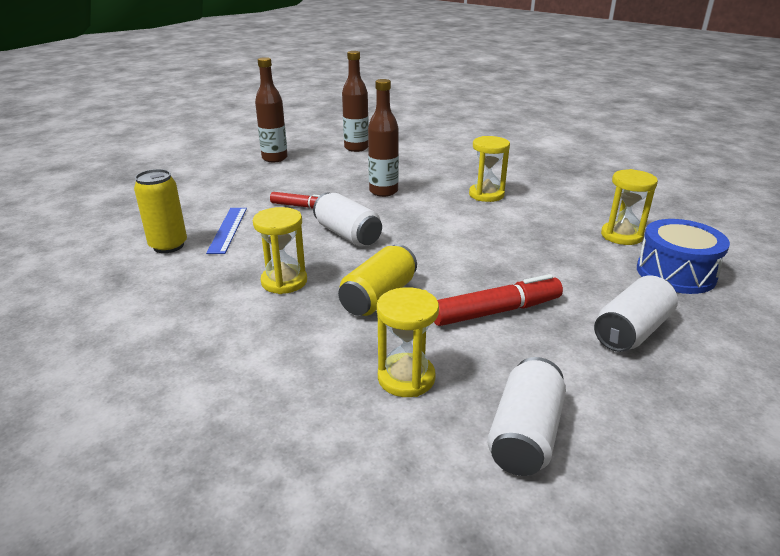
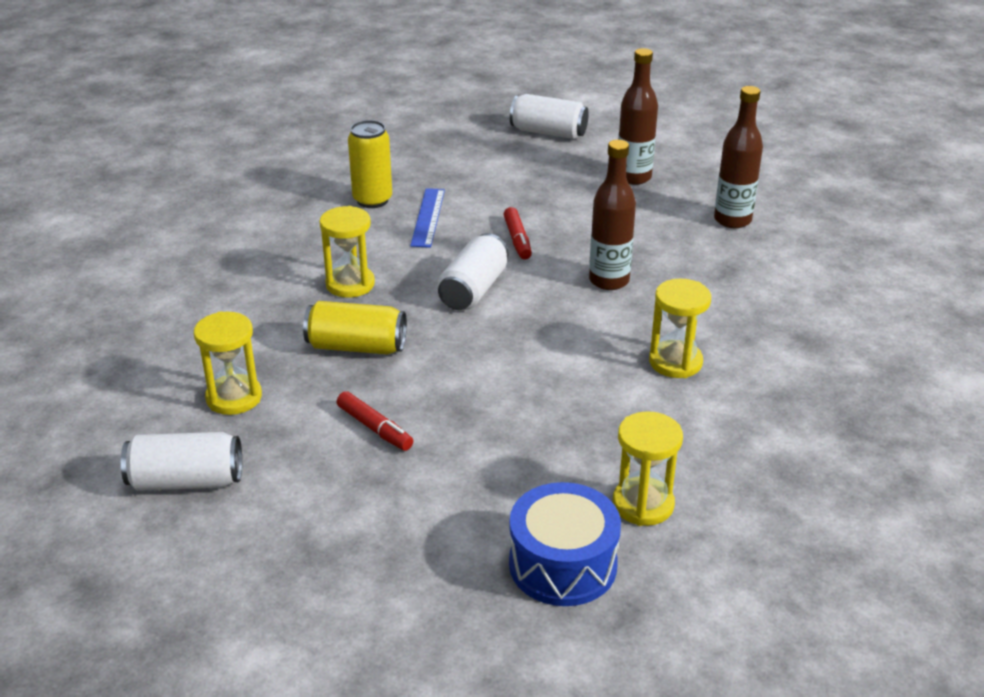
camera: 65 degrees right, 5 degrees up
blue ruler [206,208,247,254] -> blue ruler turned 60 degrees counterclockwise [410,188,445,248]
red marker [434,274,563,326] -> red marker [337,391,413,451], size x0.63
white can [594,275,678,352] -> white can moved to [510,94,589,139]

